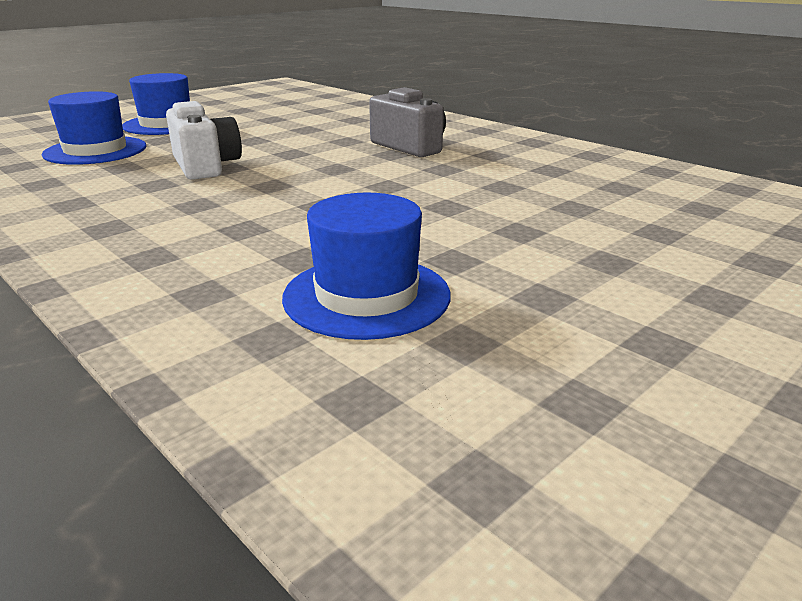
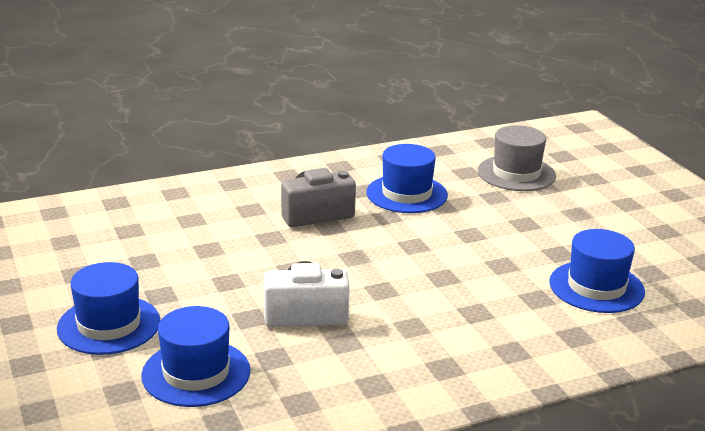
camera: 70 degrees left, 0 degrees up
none -> blue hat [366,144,448,213]
none -> grey hat [478,125,556,191]

